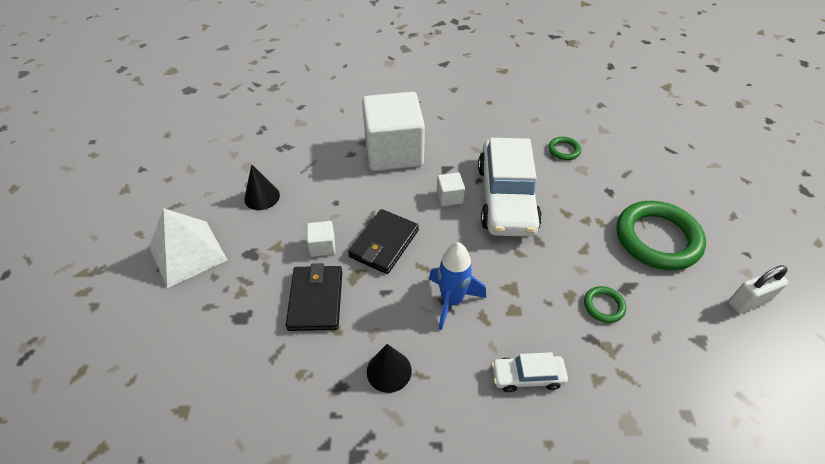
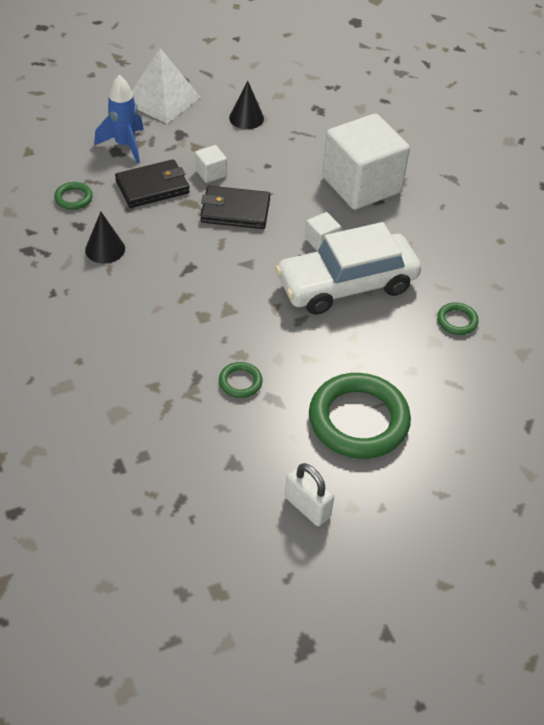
camera: 65 degrees right, 0 degrees up
blue rocket [429,242,486,330] -> blue rocket moved to [94,75,144,164]
white car [491,352,568,392] -> none
none -> green ring [54,182,93,210]

